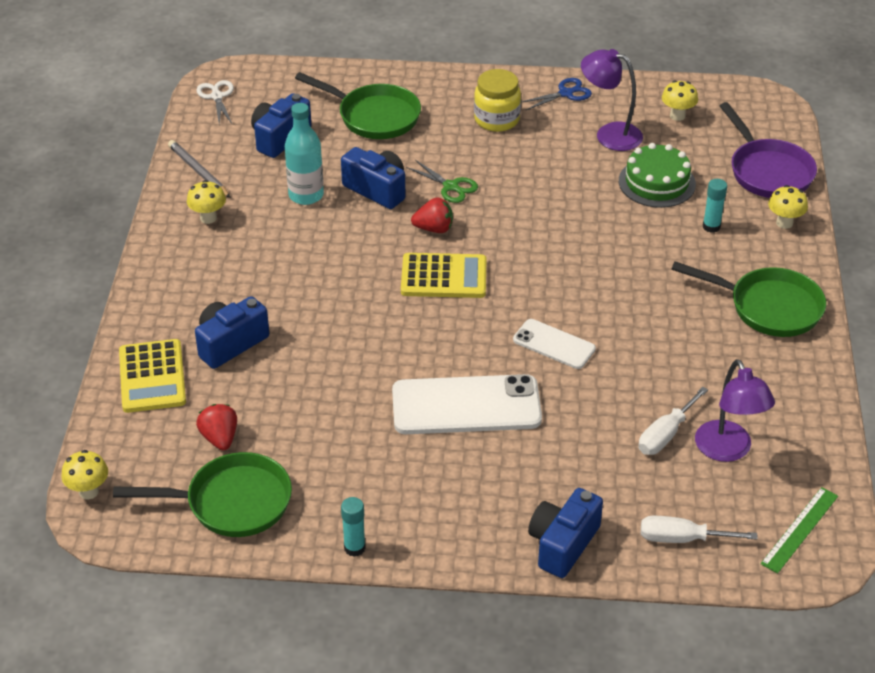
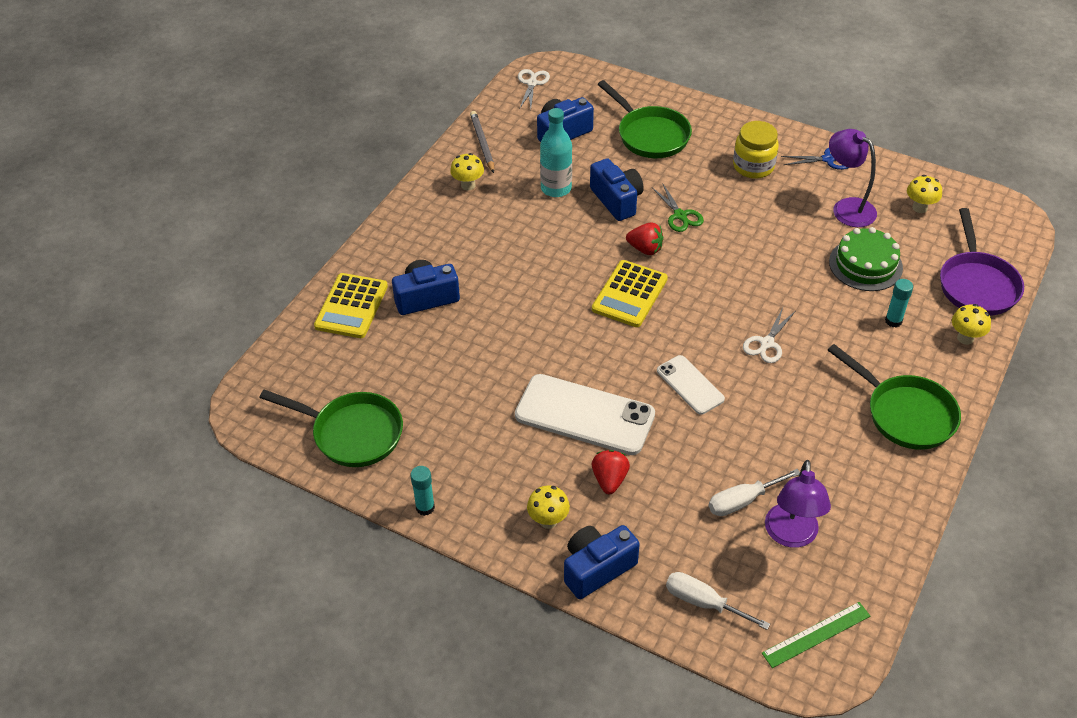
camera: 25 degrees right, 5 degrees up
yellow mushroom [62,450,108,499] -> yellow mushroom moved to [527,486,570,529]
red strawberry [196,404,237,450] -> red strawberry moved to [592,450,630,494]
yellow calculator [401,253,487,298] -> yellow calculator turned 90 degrees clockwise [592,260,668,327]
none -> white scissors [743,308,795,363]

